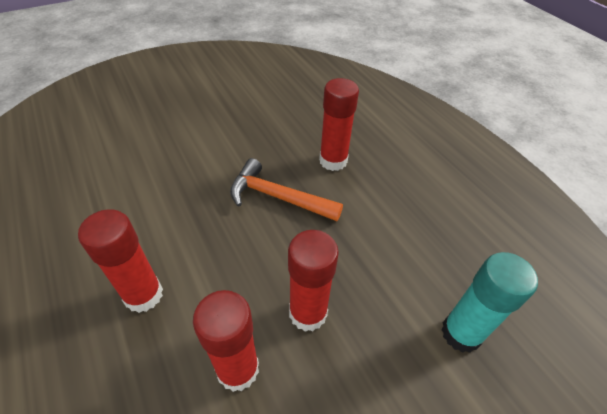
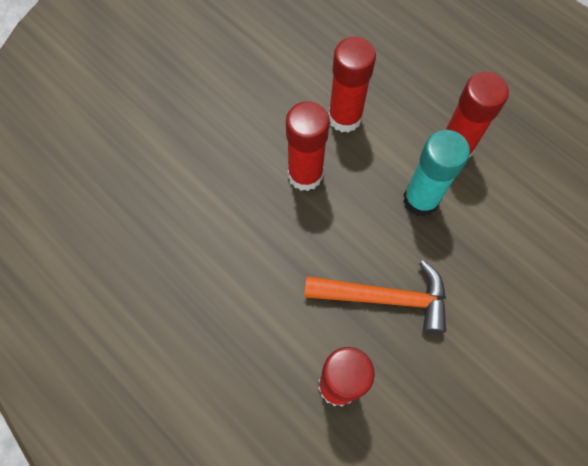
camera: 165 degrees right, 20 degrees up
turquoise glue stick [441,252,538,353] -> turquoise glue stick moved to [403,130,470,217]

